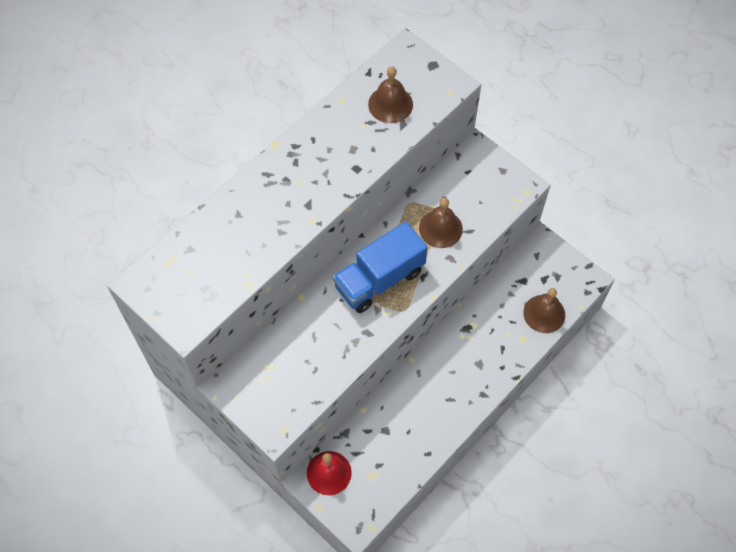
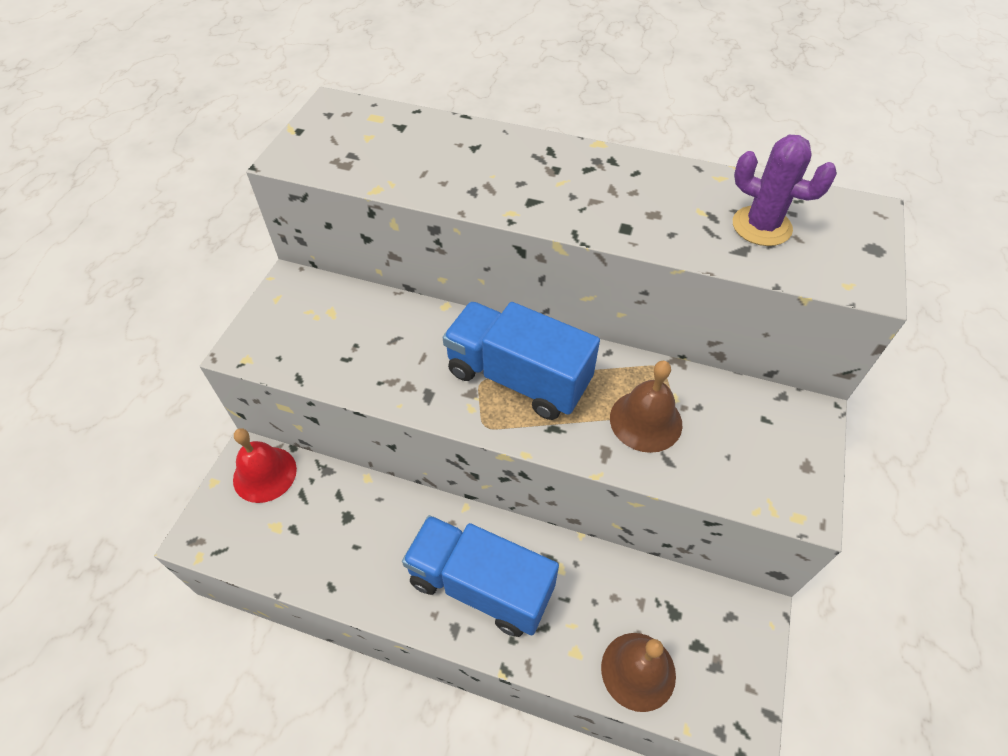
camera: 65 degrees right, 10 degrees down
brown bell [368,66,413,123] -> purple cactus [733,135,837,246]
none -> blue truck [402,515,559,637]

